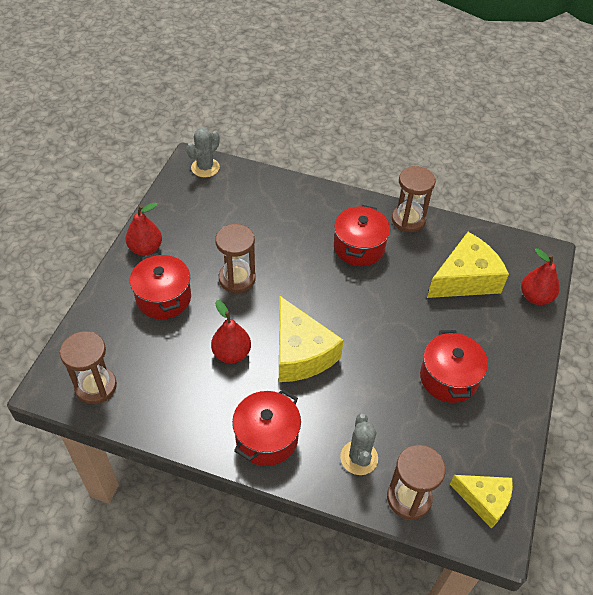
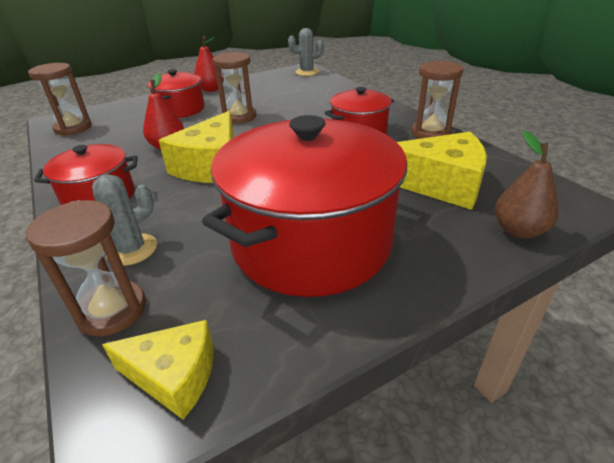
camera: 45 degrees right, 15 degrees down
red pot [420,330,488,403] -> red pot [202,115,407,297], size x1.93
yellow cheese [450,475,513,528] -> yellow cheese turned 60 degrees counterclockwise [102,320,214,420]
red pear [521,248,560,305] -> brown pear [495,131,559,239]

